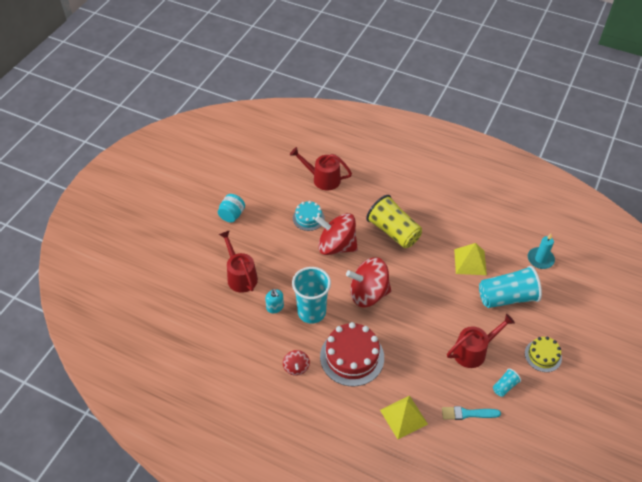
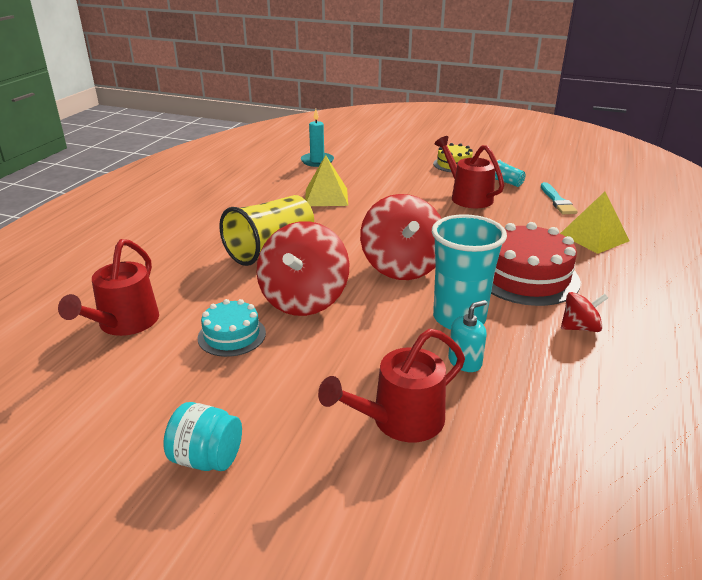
camera: 95 degrees left, 20 degrees down
turquoise cup [479,266,542,308] -> none

